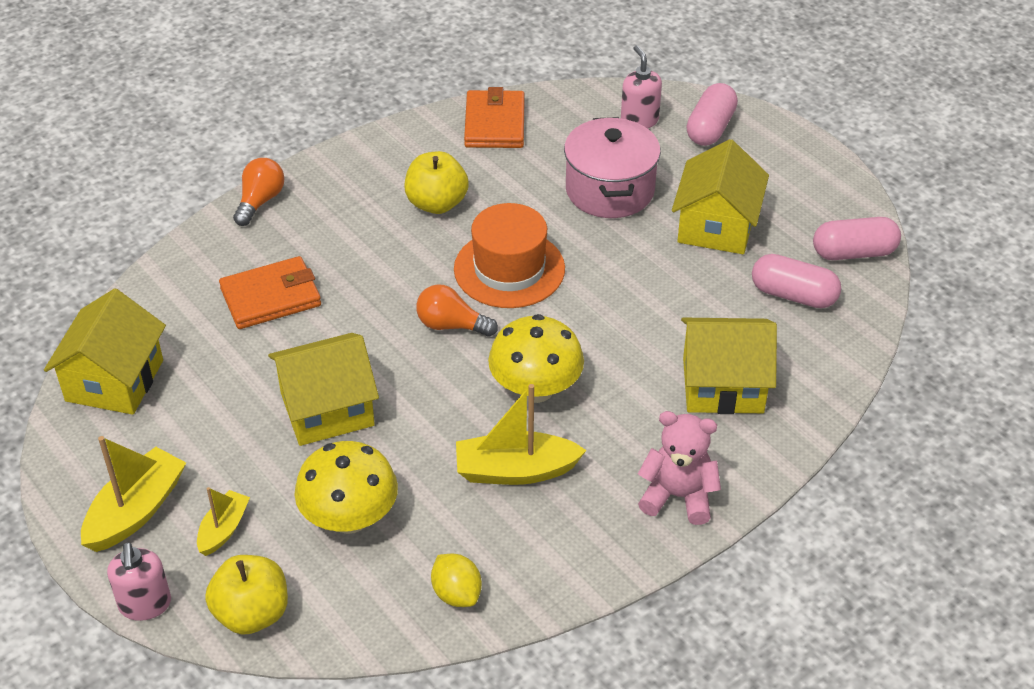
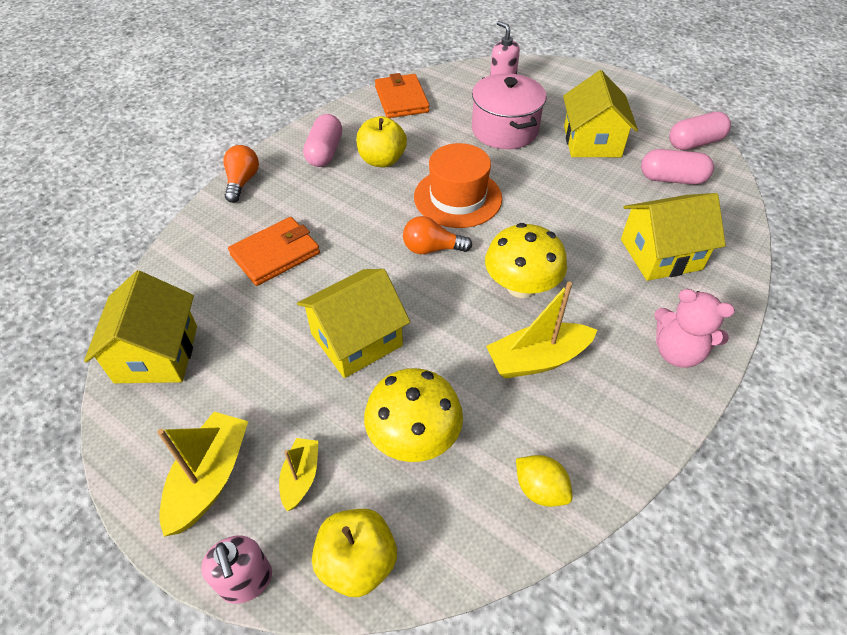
camera: 15 degrees left, 5 degrees up
pink teddy bear [638,411,721,525] -> pink teddy bear turned 150 degrees counterclockwise [654,289,735,368]
pink capsule [686,83,738,146] -> pink capsule moved to [303,114,342,167]

